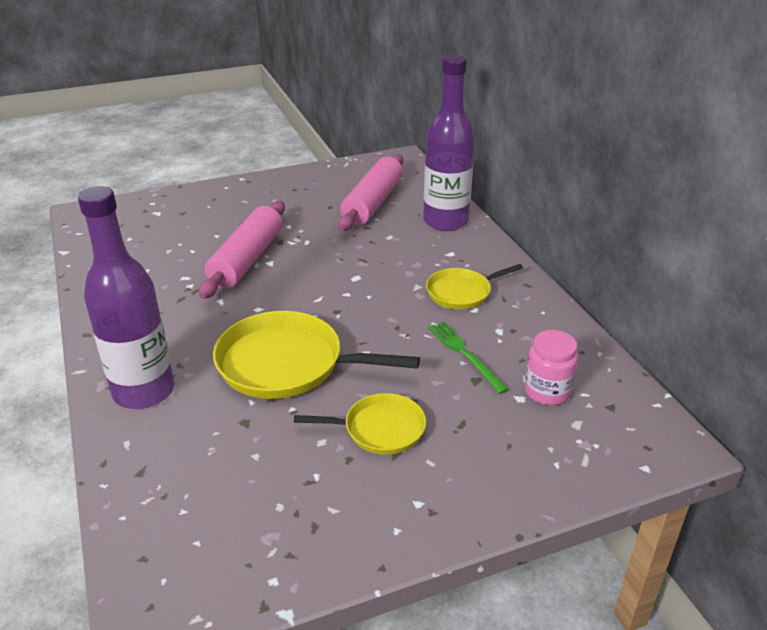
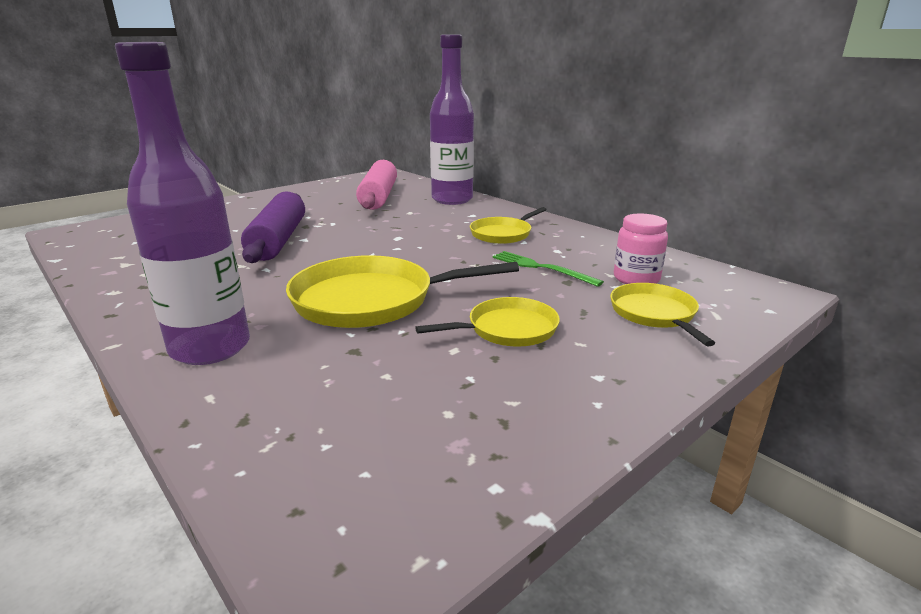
camera: 20 degrees left, 10 degrees down
pink rolling pin [199,201,285,299] -> purple rolling pin [241,192,305,263]
none -> yellow pan [610,283,715,346]

